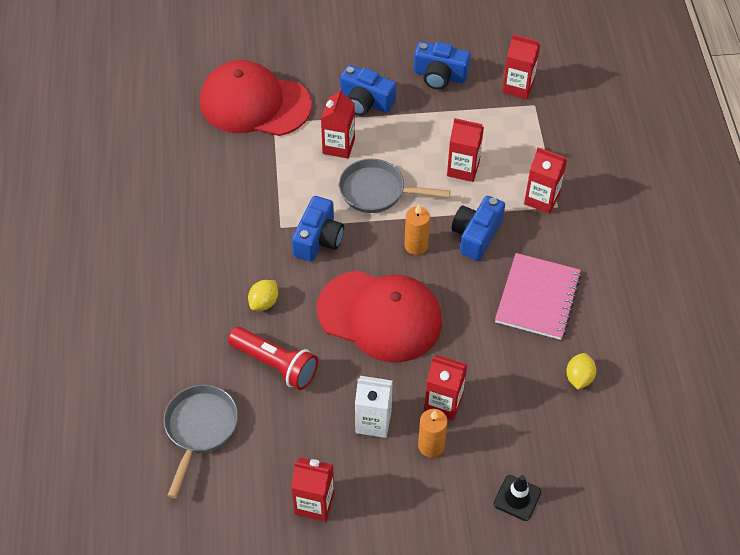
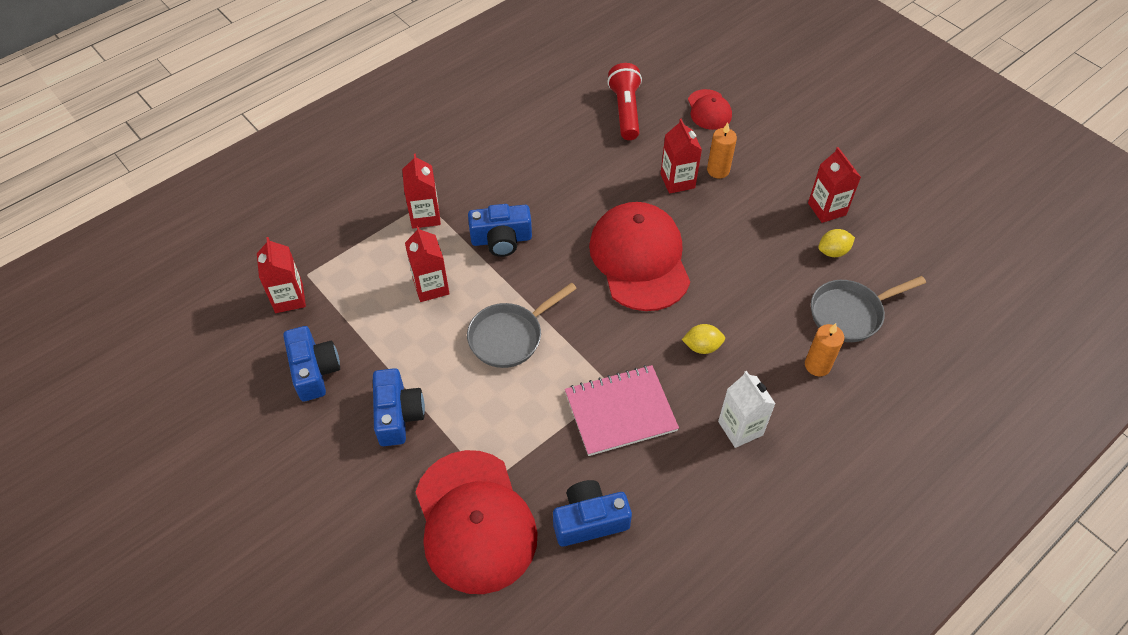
camera: 125 degrees left, 0 degrees up
red flashlight [228,327,318,390] -> red flashlight moved to [607,63,642,140]
blue camera [292,196,344,262] -> blue camera moved to [553,480,632,547]
red carton [321,88,355,158] -> none
grey pan [339,159,450,213] -> grey pan turned 75 degrees clockwise [467,283,577,368]
white carton [355,376,393,438] -> white carton moved to [718,371,776,448]
orange candle [404,204,430,255] -> orange candle moved to [805,323,844,376]
black traffic cone [494,475,541,521] -> red cap [688,89,732,130]
pink notebook [495,253,581,340] -> pink notebook moved to [565,365,679,456]
yellow lemon [566,353,596,389] -> yellow lemon moved to [818,229,855,257]

